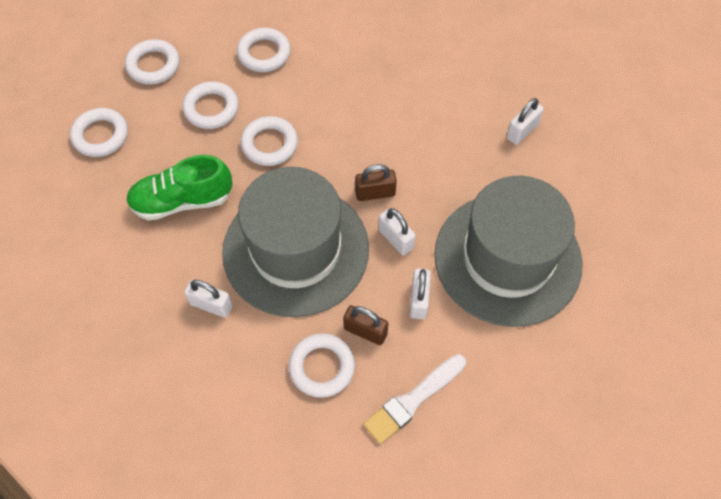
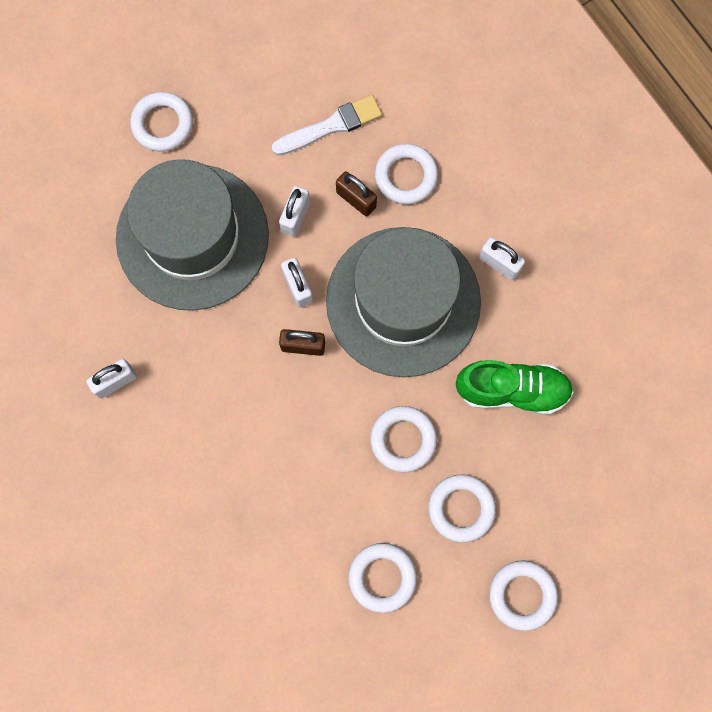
camera: 165 degrees left, 15 degrees up
white ring [70,108,128,157] -> white ring moved to [130,92,193,152]

